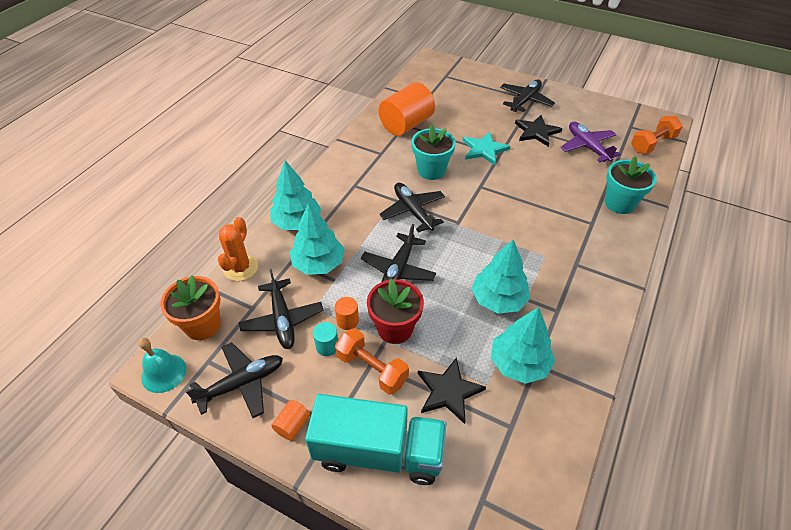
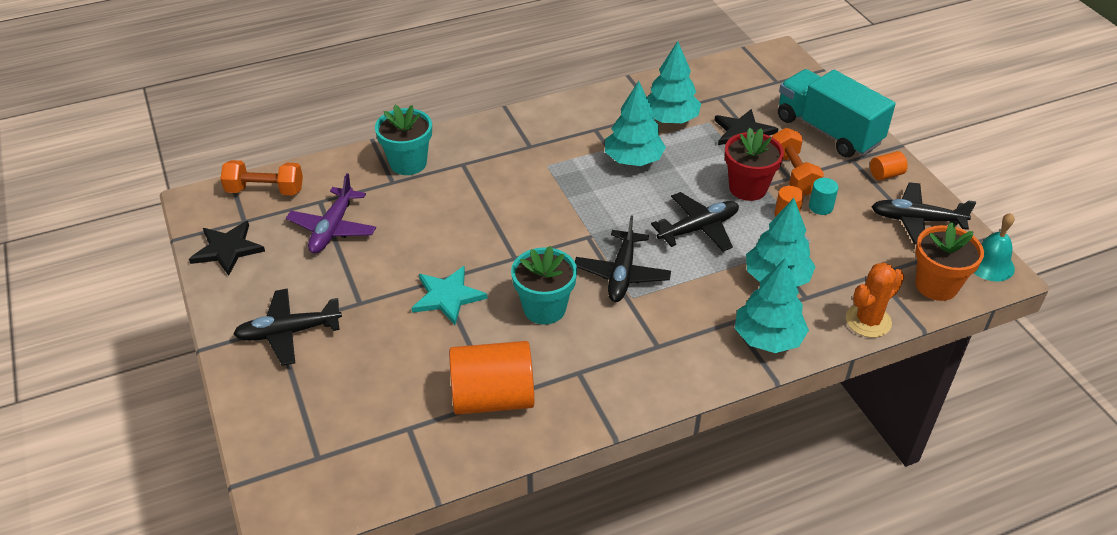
camera: 140 degrees left, 5 degrees down
black plane [239,269,323,349] -> none
black star [515,115,562,147] -> black star moved to [189,221,265,276]

